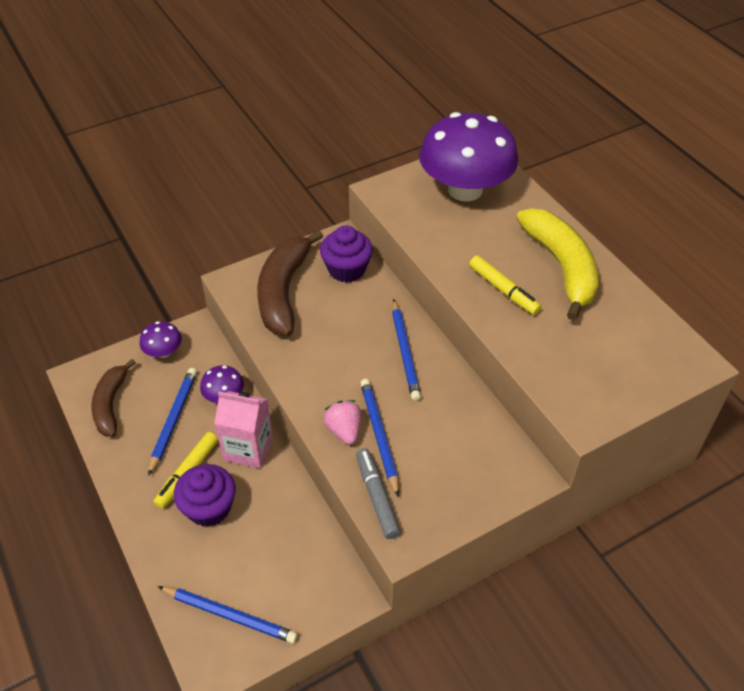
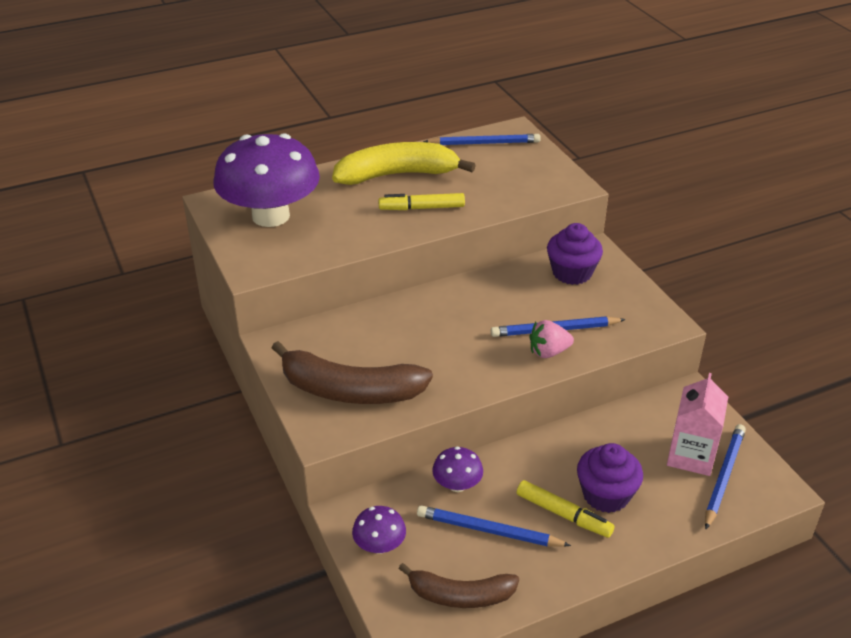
camera: 85 degrees left, 10 degrees down
pink carton [214,391,273,468] -> pink carton moved to [667,373,728,476]
purple cupcake [320,225,373,283] -> purple cupcake moved to [547,223,603,285]
grey marker [356,448,401,539] -> none
blue pencil [392,299,421,401] -> blue pencil moved to [423,134,541,145]
yellow marker [469,255,541,315] -> yellow marker turned 150 degrees counterclockwise [378,193,465,210]

